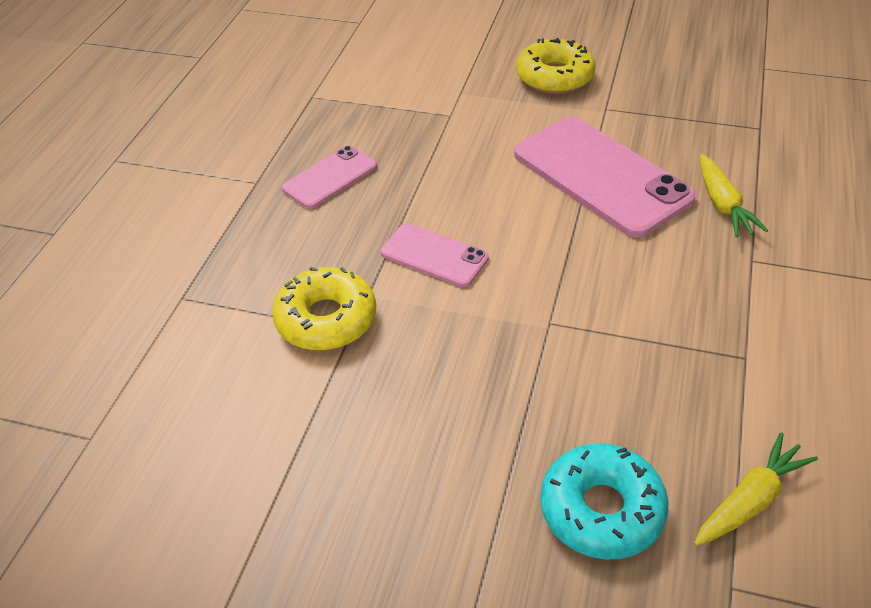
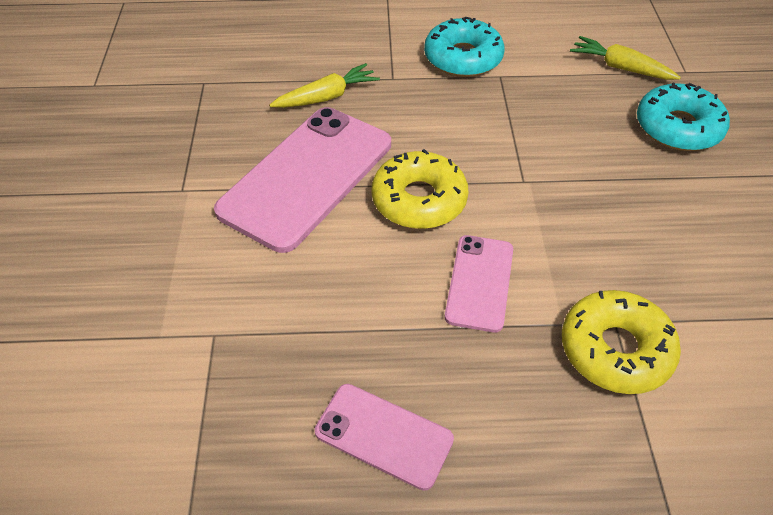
camera: 110 degrees left, 5 degrees up
yellow donut [516,38,596,94] -> yellow donut moved to [372,149,469,229]
none -> turquoise donut [424,16,505,77]

